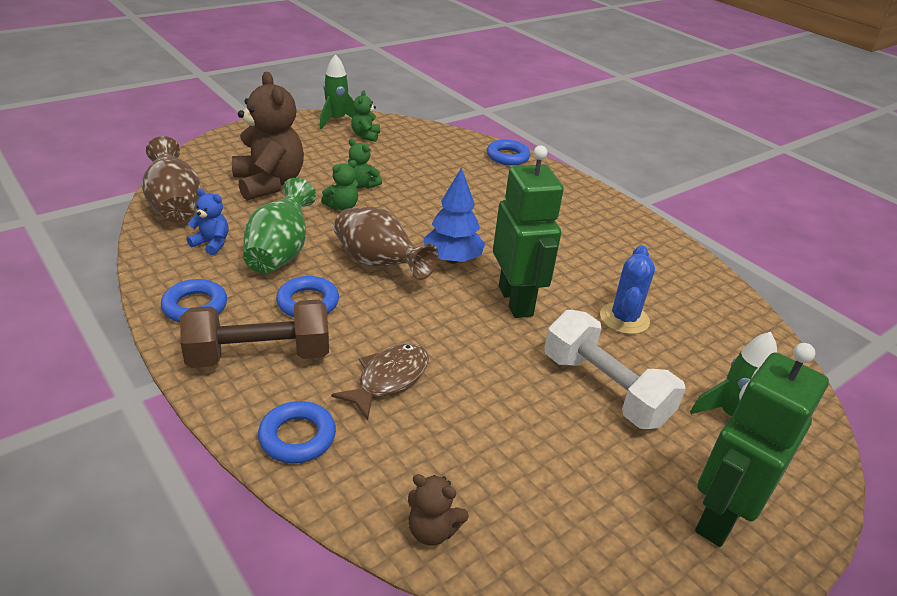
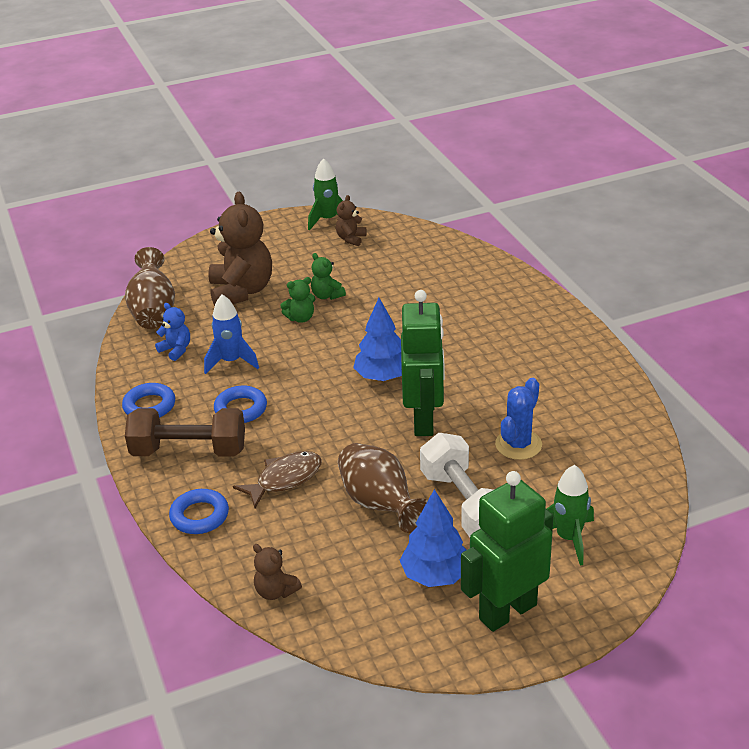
camera: 20 degrees right, 0 degrees up
green vase [243,178,316,274] -> blue rocket [204,294,259,374]
brown vase [334,207,439,280] -> brown vase moved to [338,443,428,533]
green teddy bear [351,90,380,142] -> brown teddy bear [336,195,366,246]
blue ring [487,140,530,165] -> none
none -> blue tree [400,489,467,587]

